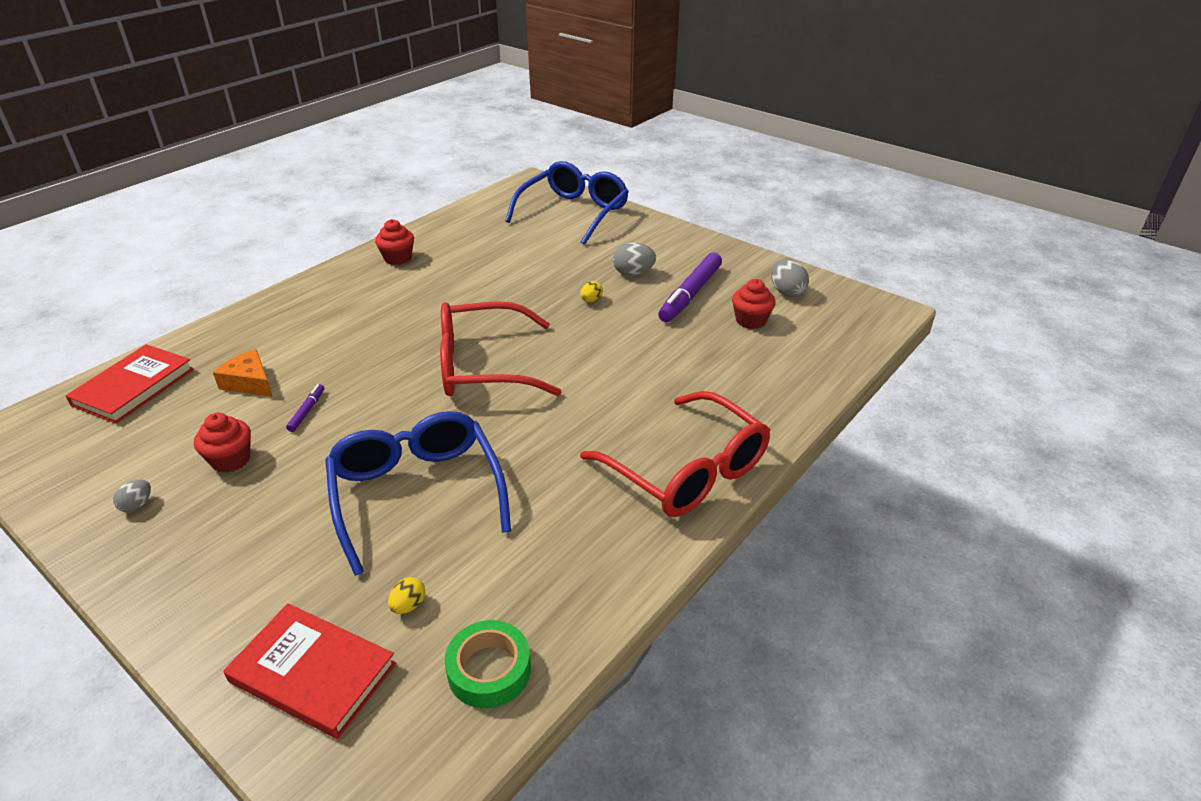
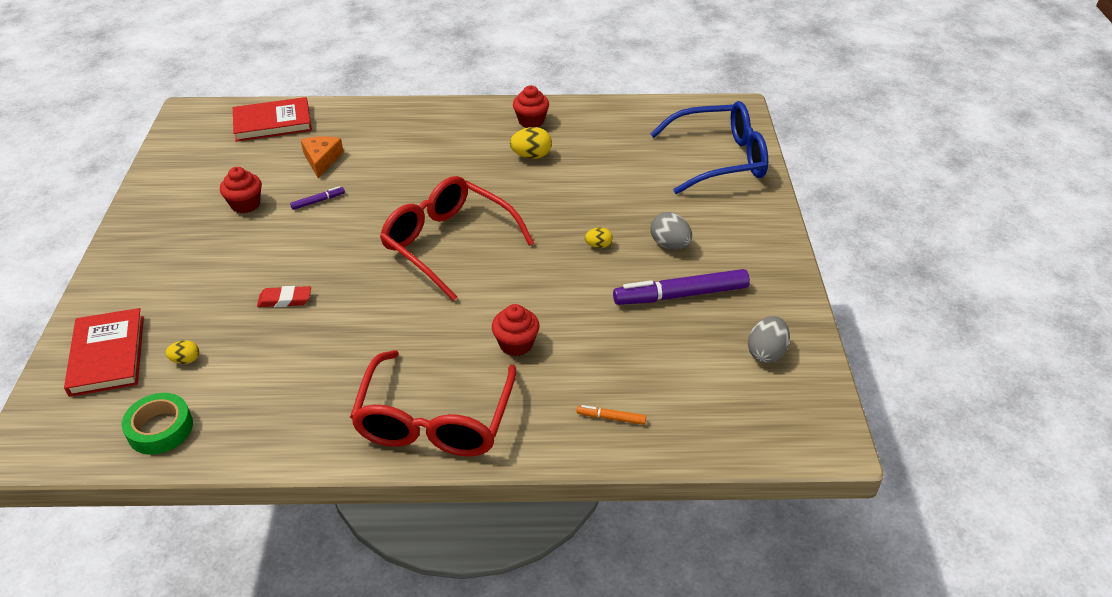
camera: 50 degrees right, 5 degrees up
grey egg [113,480,151,512] -> none
blue glasses [325,411,511,576] -> red eraser [257,286,311,307]
red cupcake [732,279,776,329] -> red cupcake moved to [492,304,540,356]
none -> yellow egg [510,127,552,159]
none -> orange marker [577,405,646,425]

